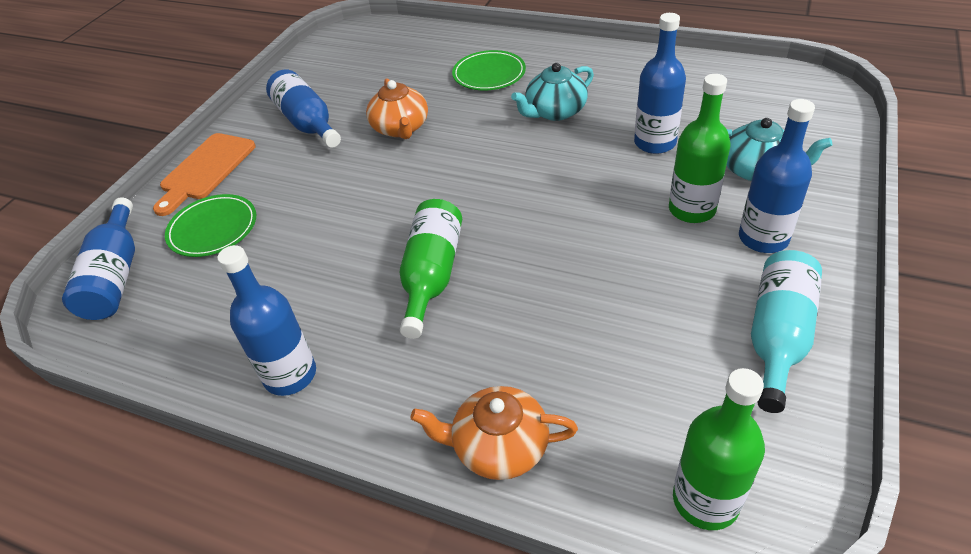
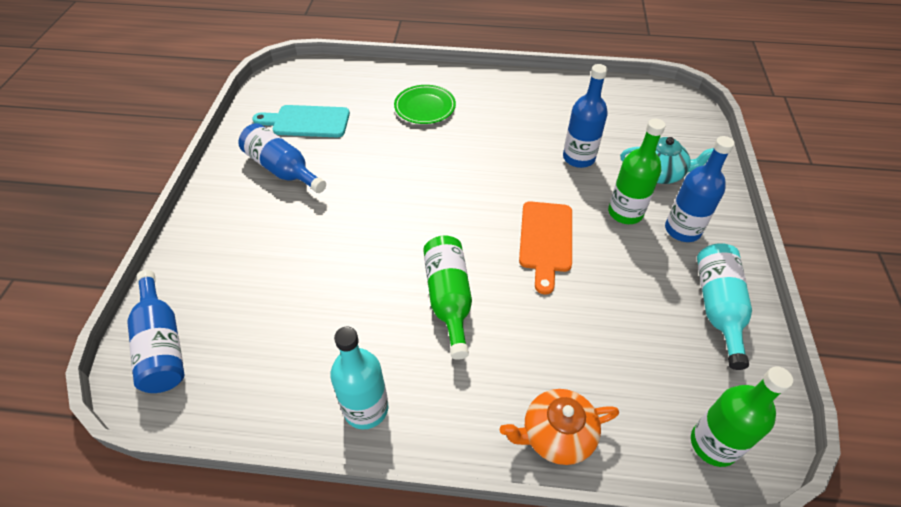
camera: 20 degrees left, 5 degrees up
orange cutting board [153,133,256,216] -> orange cutting board moved to [519,201,572,295]
green plate [165,194,256,257] -> none
blue bottle [217,245,316,396] -> turquoise bottle [330,326,388,429]
orange teapot [366,79,428,139] -> none
turquoise teapot [511,63,594,121] -> none
none -> turquoise cutting board [252,105,350,137]

